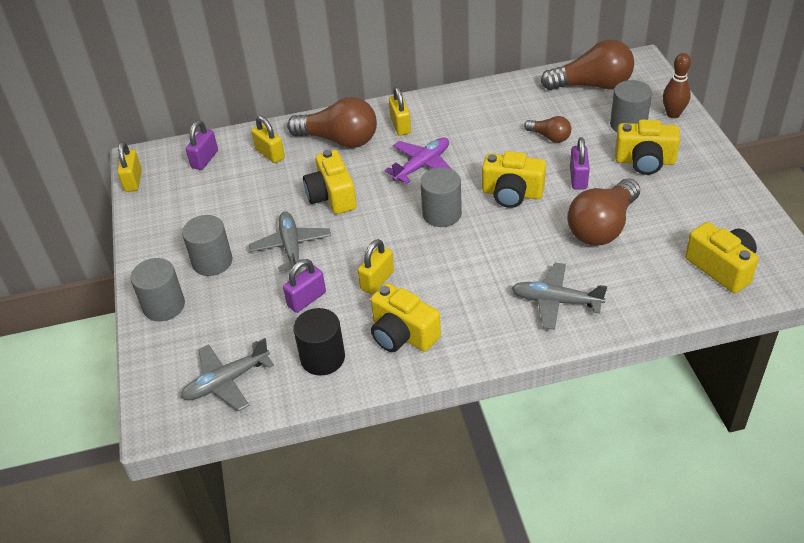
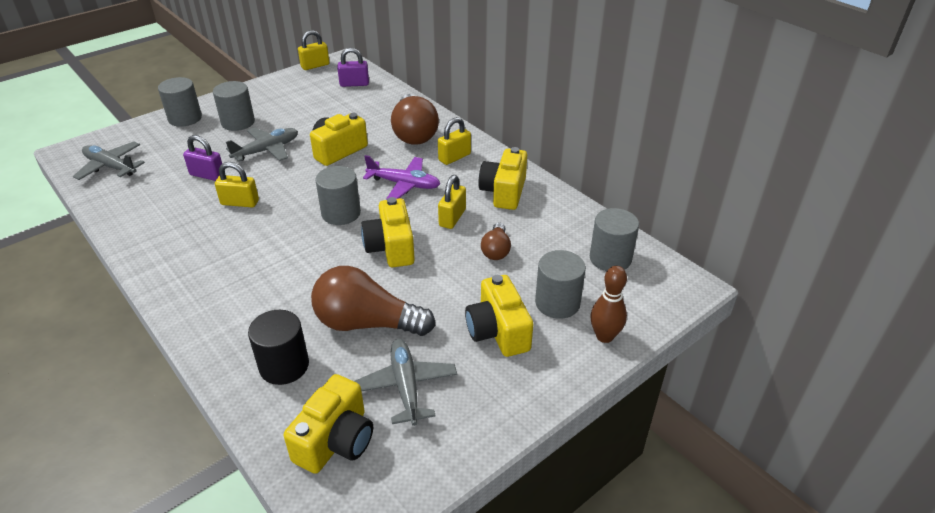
camera: 60 degrees right, 5 degrees down
yellow padlock [251,116,285,163] -> yellow padlock moved to [438,175,466,229]
black cylinder [293,308,345,376] -> black cylinder moved to [248,310,309,385]
yellow camera [371,283,441,352] -> yellow camera moved to [478,147,527,210]
grey plane [512,263,607,330] -> grey plane moved to [354,339,457,426]
brown light bulb [541,40,634,90] -> grey cylinder [590,208,639,271]
purple padlock [570,137,590,190] -> none

